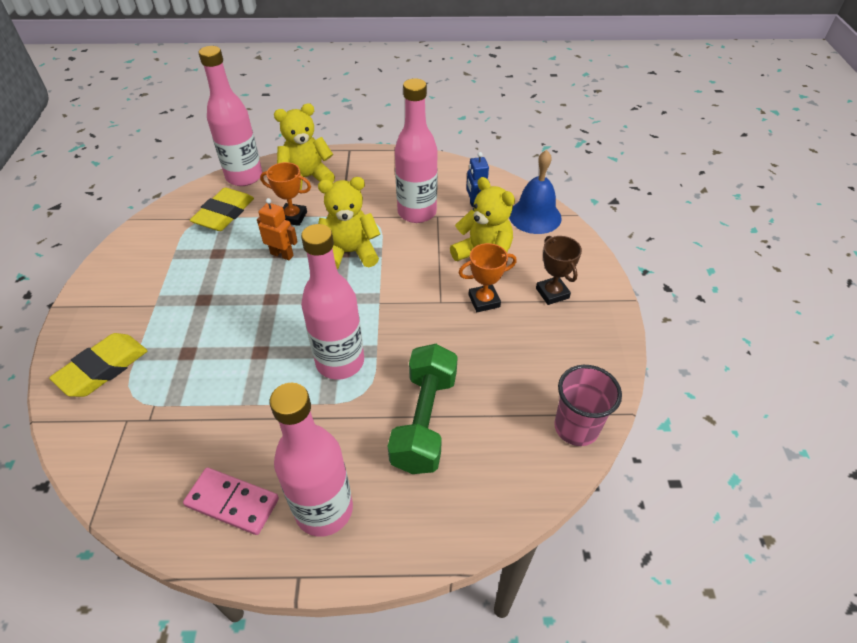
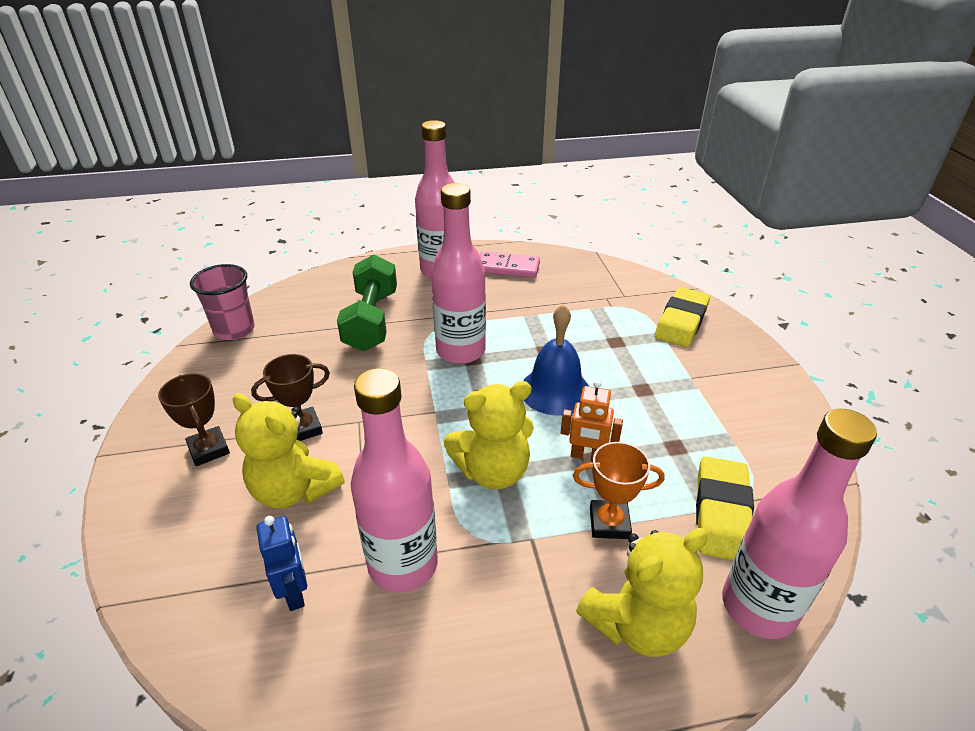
camera: 170 degrees right, 10 degrees down
orange trophy [458,243,517,312] -> brown trophy [251,354,330,441]
blue bell [509,150,562,234] -> blue bell moved to [523,304,589,416]

